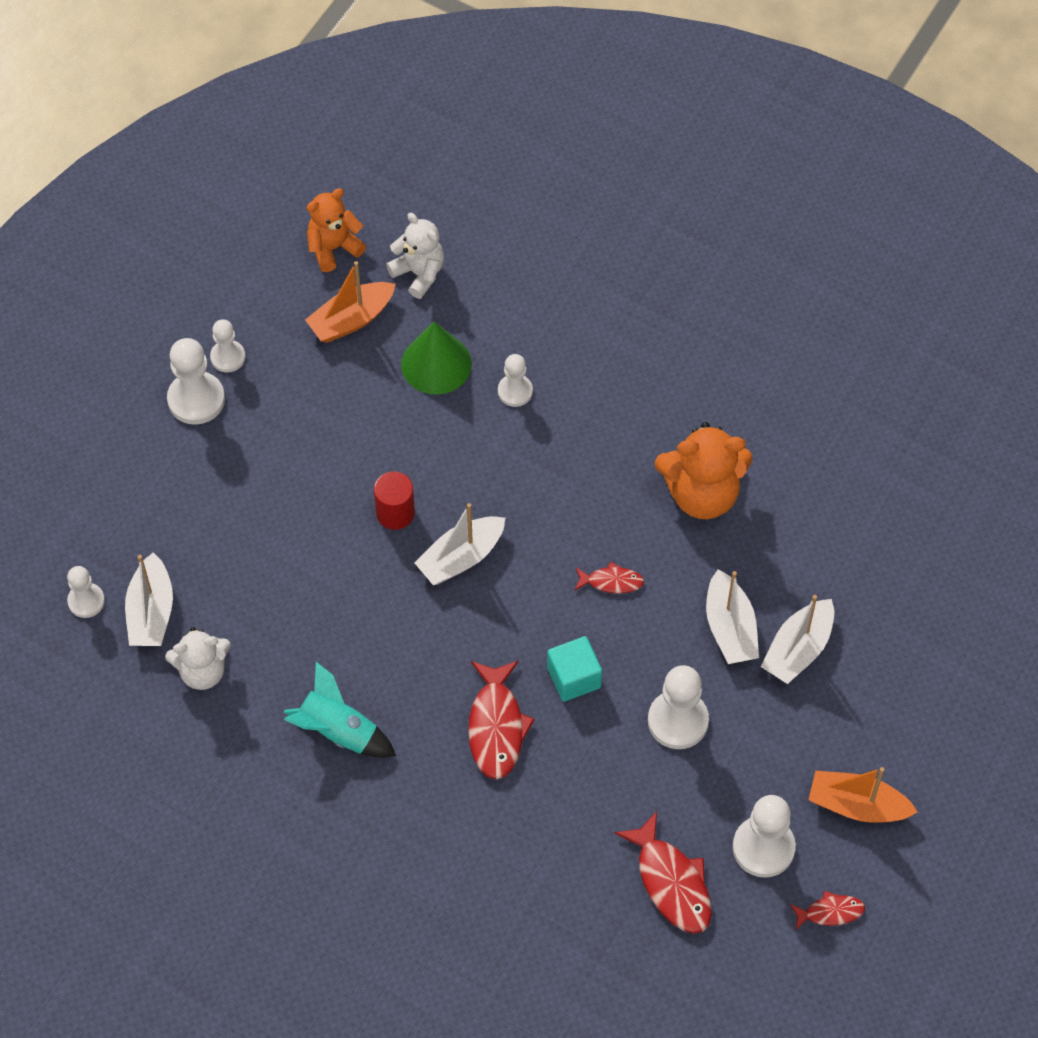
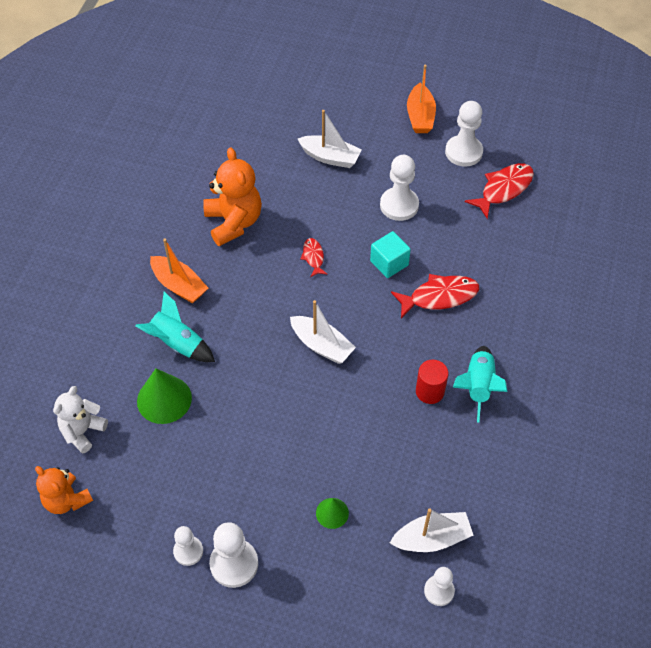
camera: 105 degrees left, 5 degrees down
white teddy bear [165,627,231,690] -> none
orange boat [305,261,396,343] -> orange boat moved to [150,238,208,303]
red cylinder [374,471,415,530] -> red cylinder moved to [416,360,449,404]
white pawn [498,354,533,407] -> turquoise rocket [135,292,215,362]
white boat [706,569,759,664] -> none
red fish [790,891,865,930] -> none
none -> green cone [316,498,349,529]

